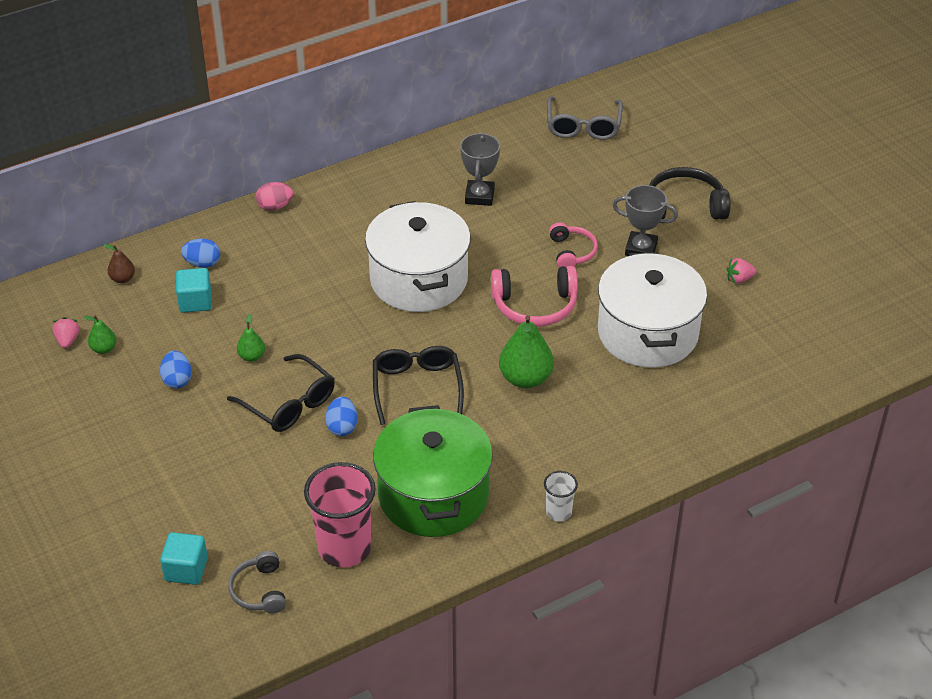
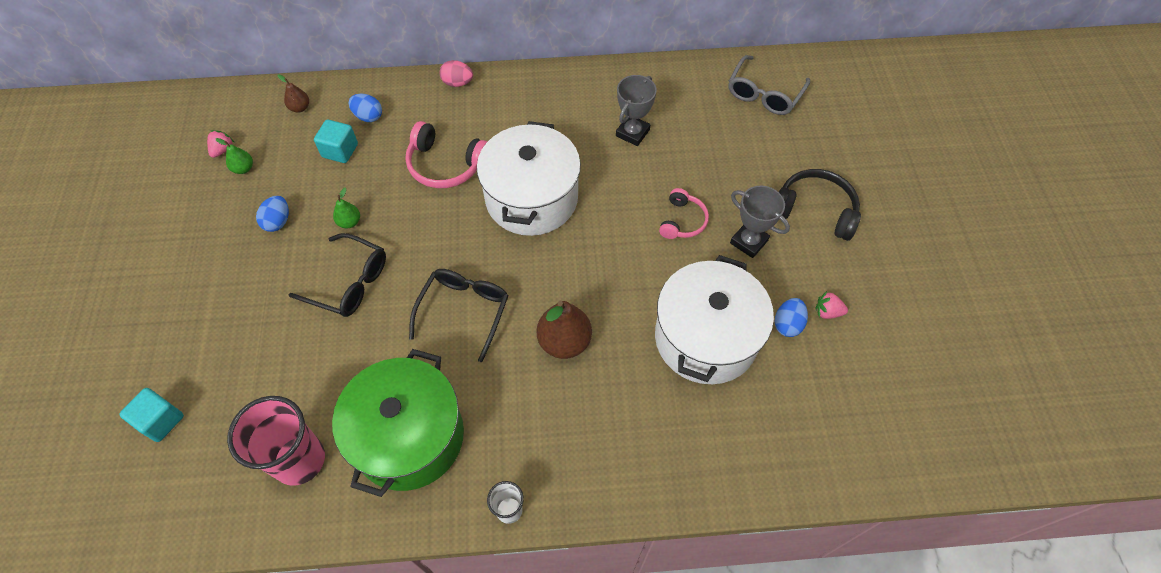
camera: 25 degrees right, 15 degrees up
black glasses [227,354,335,432] -> black glasses turned 45 degrees counterclockwise [288,233,386,317]
grey headphones [228,551,286,613] -> none
blue egg [325,397,358,436] -> blue egg moved to [775,298,808,337]
pink headphones [491,266,578,327] -> pink headphones moved to [405,121,487,188]
green pear [499,315,554,388] -> brown pear [537,301,592,359]

